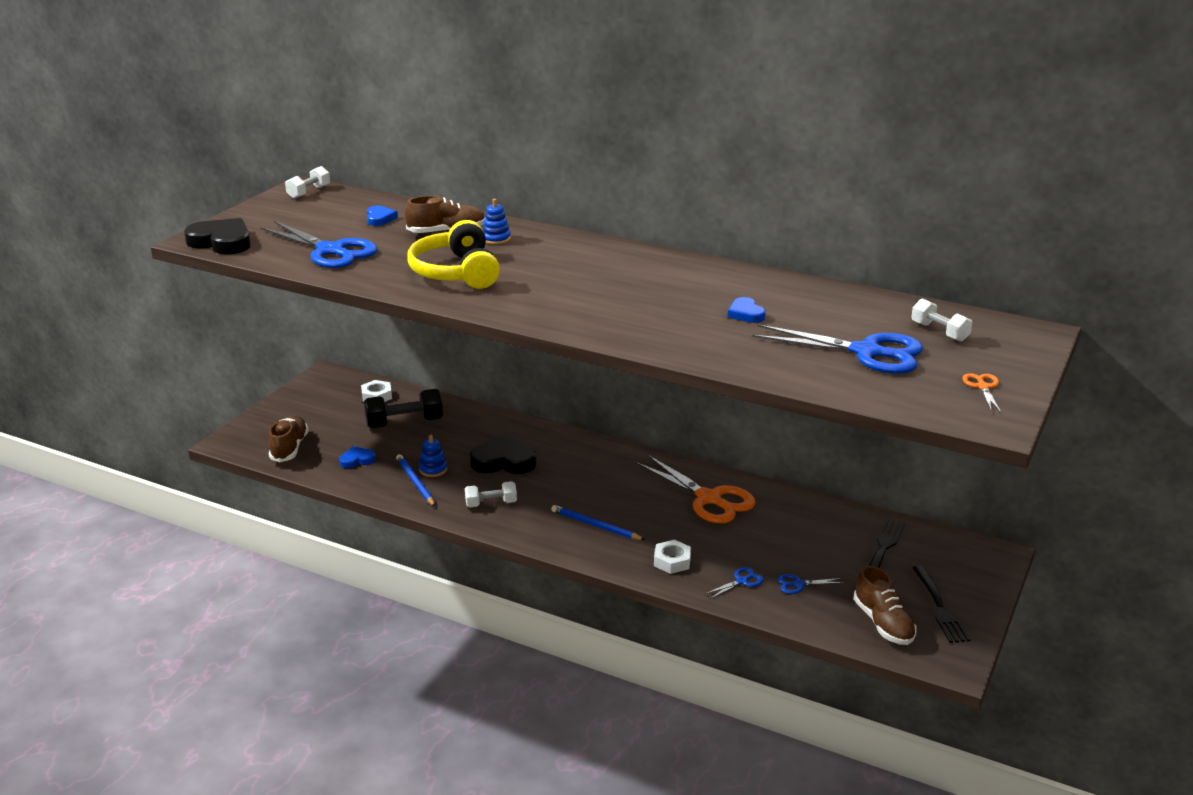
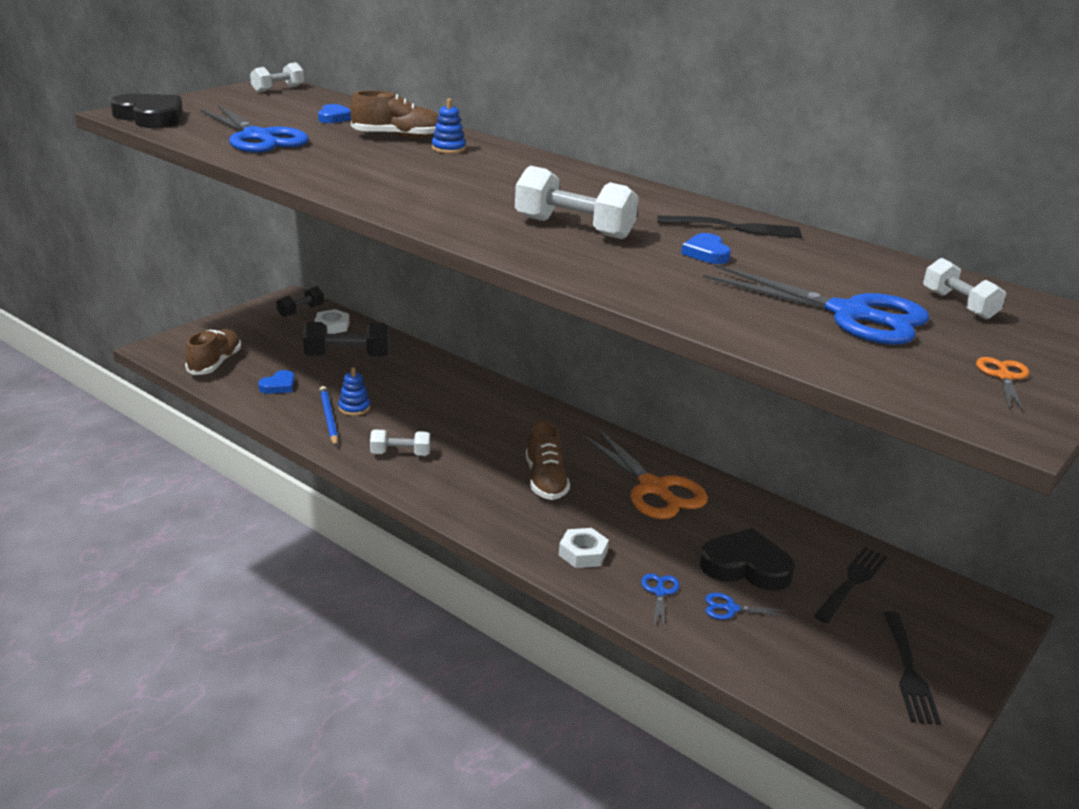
camera: 10 degrees right, 0 degrees up
blue heart [339,446,376,468] -> blue heart turned 135 degrees clockwise [258,370,295,394]
yellow headphones [407,220,500,289] -> none
black heart [470,434,536,474] -> black heart moved to [700,528,795,591]
blue pencil [551,505,645,540] -> none
blue scissors [705,567,764,599] -> blue scissors turned 60 degrees counterclockwise [641,573,680,627]
brown shoe [853,565,917,645] -> brown shoe moved to [526,421,570,500]
none -> black dumbbell [276,286,324,317]
none -> white dumbbell [515,166,639,239]
none -> black fork [657,215,802,238]

